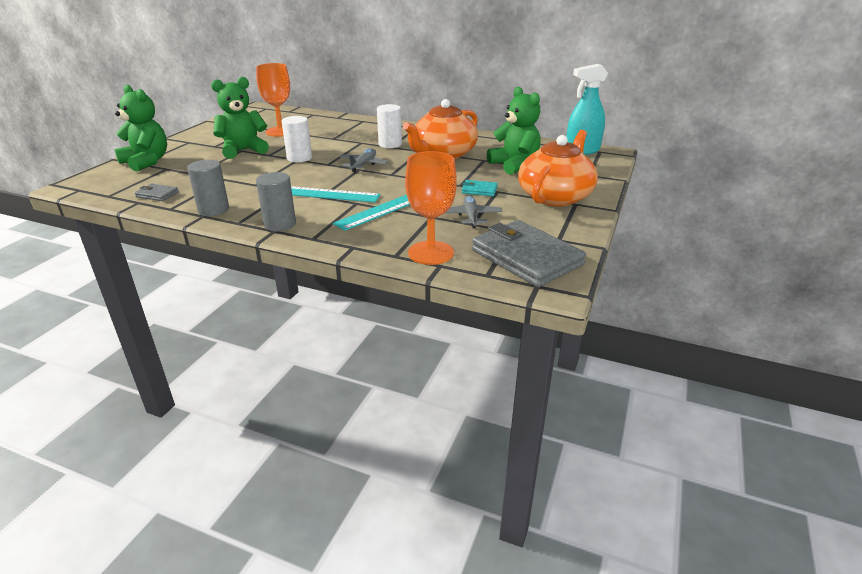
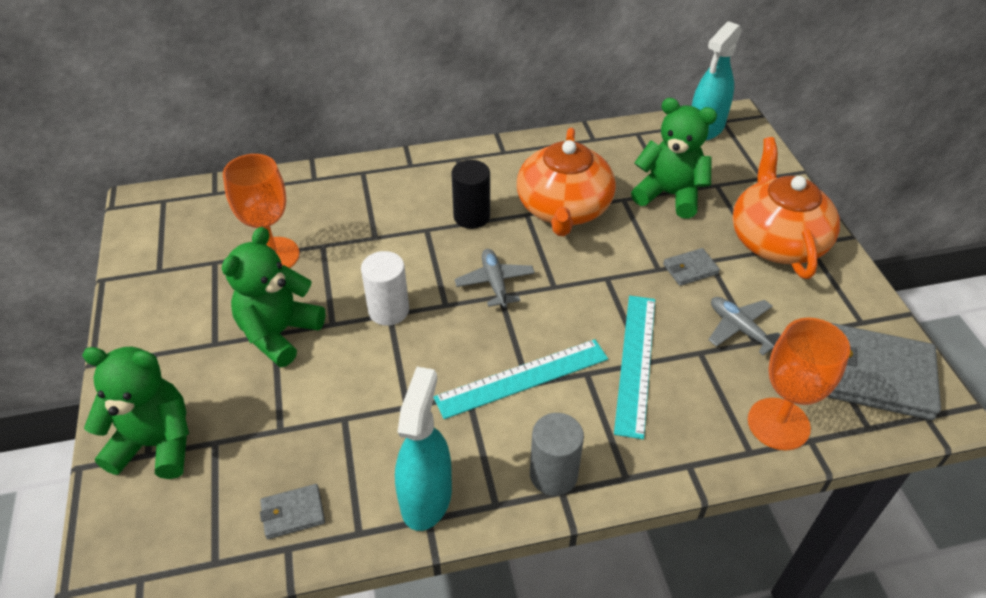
camera: 35 degrees left, 15 degrees up
grey cylinder [187,160,229,216] -> turquoise spray bottle [395,367,452,531]
white cylinder [377,104,402,148] -> black cylinder [451,160,490,229]
turquoise wallet [462,180,498,196] -> grey wallet [663,248,720,286]

